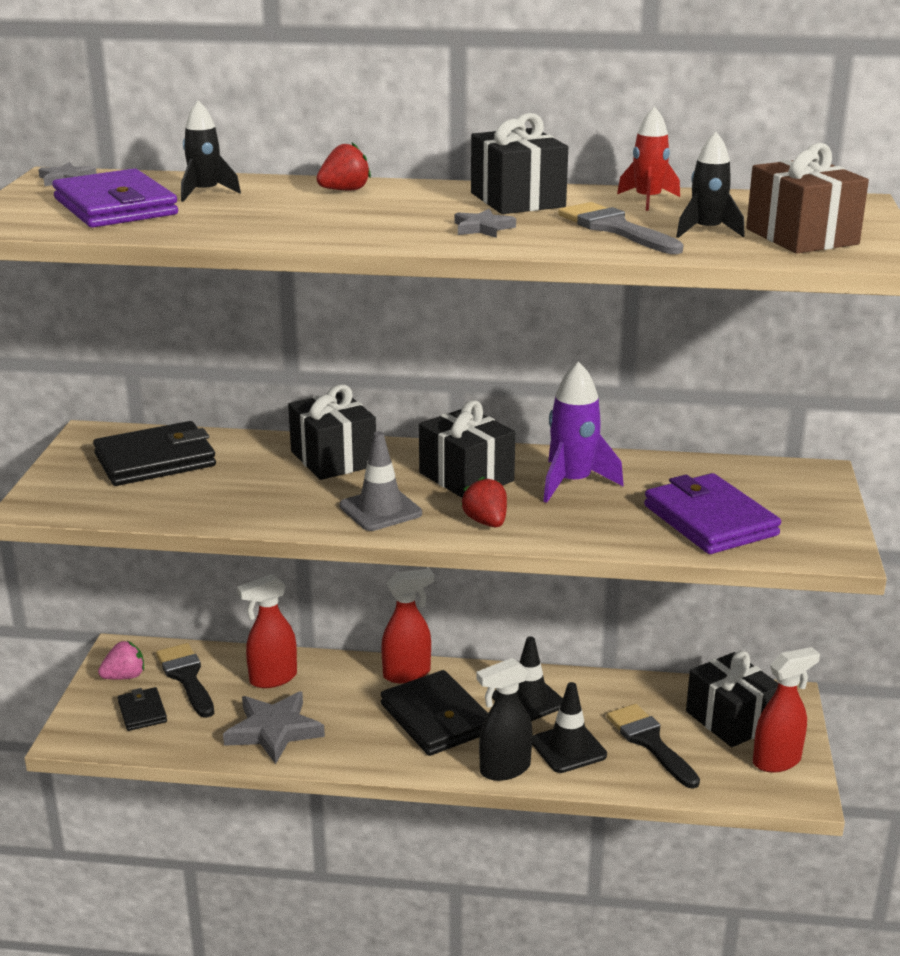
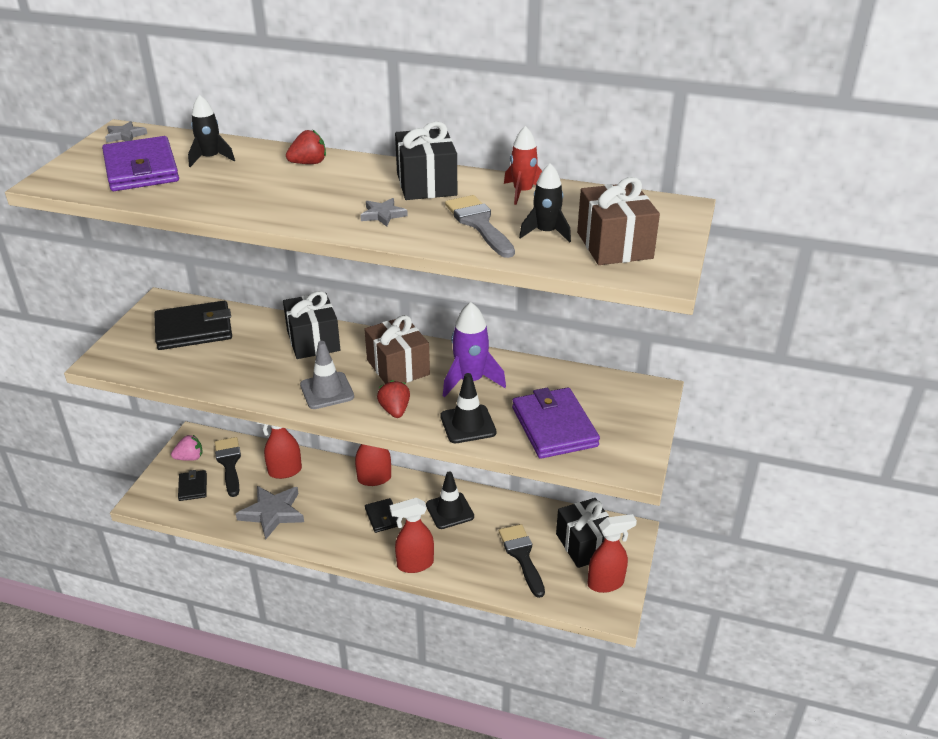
camera: 10 degrees right, 10 degrees up
black wallet [381,670,488,756] -> black wallet [365,498,398,533], size x0.53
black gift [419,400,516,498] -> brown gift [364,315,430,384]
black spray bottle [476,658,532,781] -> red spray bottle [390,498,434,573]
black traffic cone [532,682,607,773] -> black traffic cone moved to [440,373,496,443]

